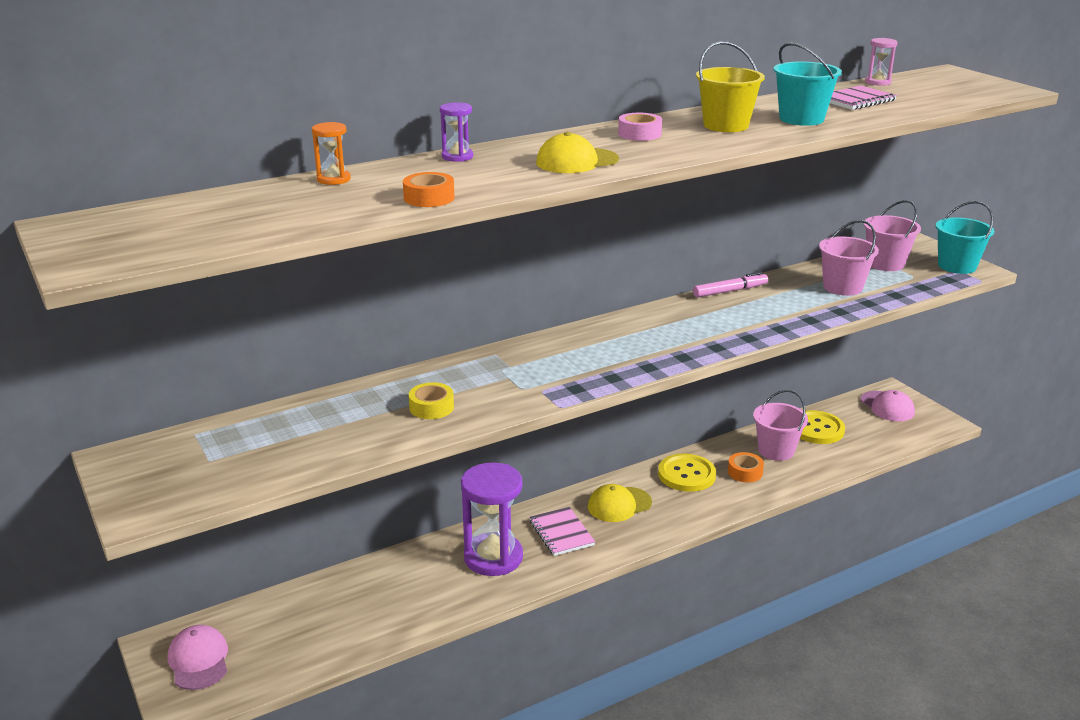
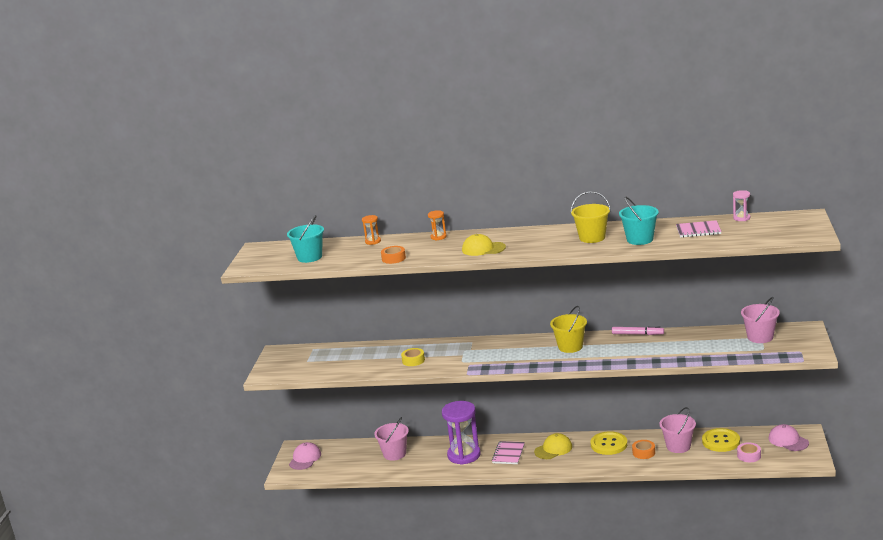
camera: 40 degrees right, 5 degrees down
purple hourglass [440,102,473,162] -> orange hourglass [428,210,447,240]
yellow cap [588,484,652,522] -> yellow cap turned 135 degrees clockwise [534,433,572,459]
pink tape [618,113,662,141] -> pink tape moved to [737,442,761,462]
pink bucket [819,220,879,296] -> pink bucket moved to [374,417,409,461]
pink cap [861,390,915,421] -> pink cap turned 135 degrees clockwise [769,424,809,451]
turquoise bucket [935,201,994,274] -> turquoise bucket moved to [287,215,324,263]
none -> yellow bucket [550,306,587,353]

